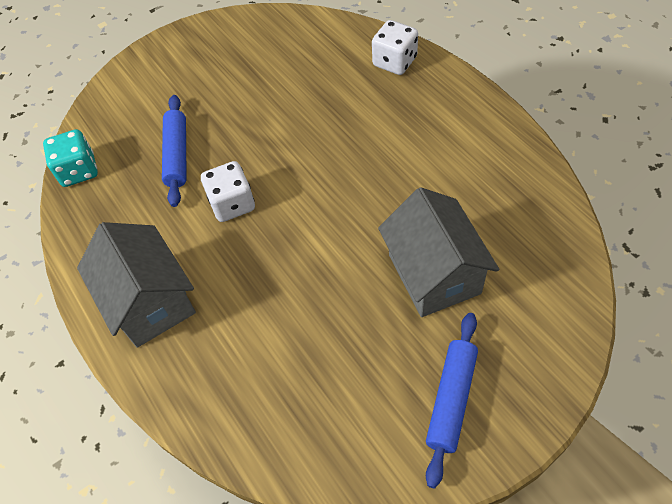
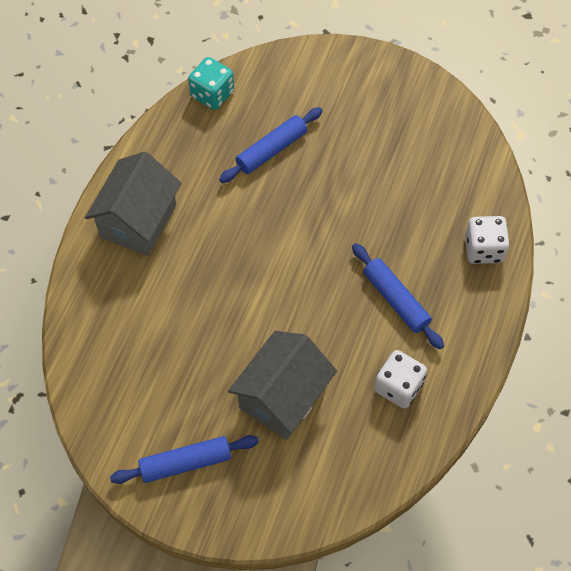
camera: 50 degrees right, 5 degrees up
white dice [201,161,255,222] -> white dice moved to [374,350,427,408]
none -> blue rolling pin [352,243,444,349]

